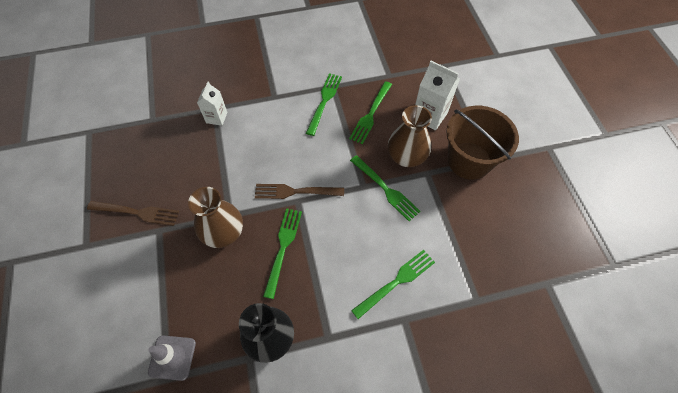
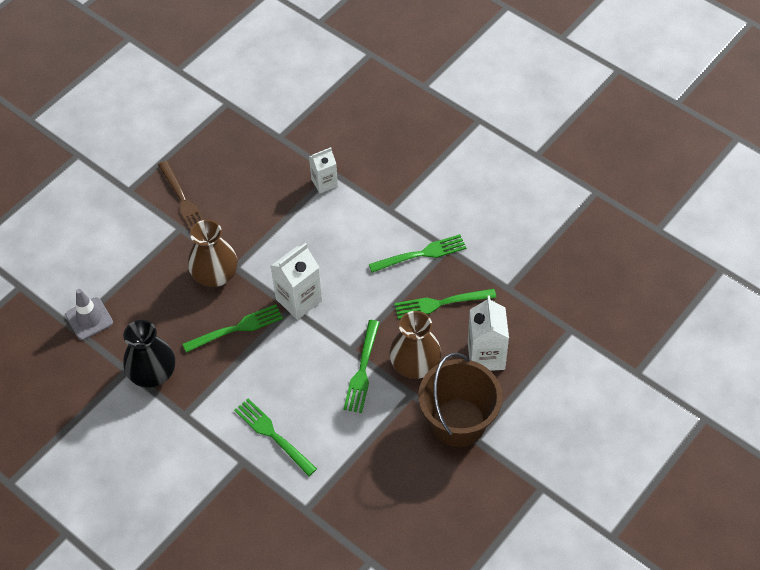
camera: 55 degrees right, 5 degrees down
brown fork [255,184,344,199] -> white carton [270,243,322,320]
green fork [351,250,435,319] -> green fork turned 150 degrees counterclockwise [234,398,317,476]

